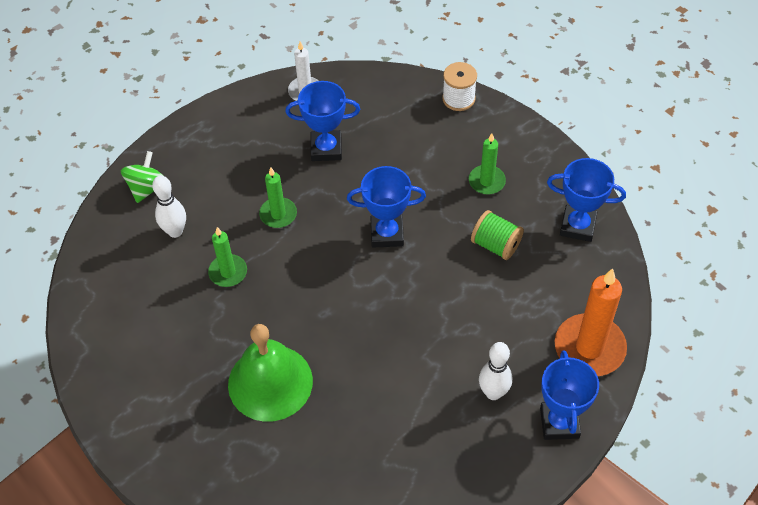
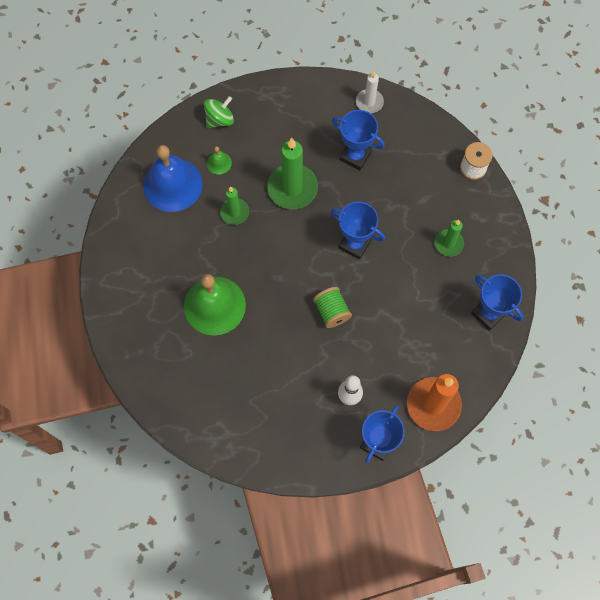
camera: 30 degrees right, 15 degrees up
white bowling pin [152,175,186,238] -> green bell [207,146,232,175]
green candle [259,167,297,228] -> green candle [267,138,318,209], size x1.75
green spool [471,210,524,260] -> green spool moved to [313,287,352,328]
none -> blue bell [143,145,203,212]

